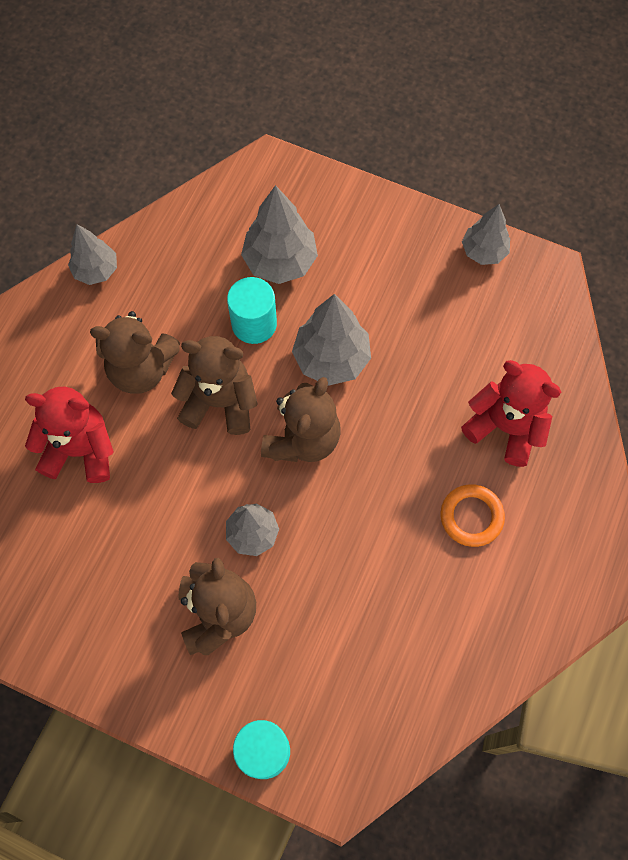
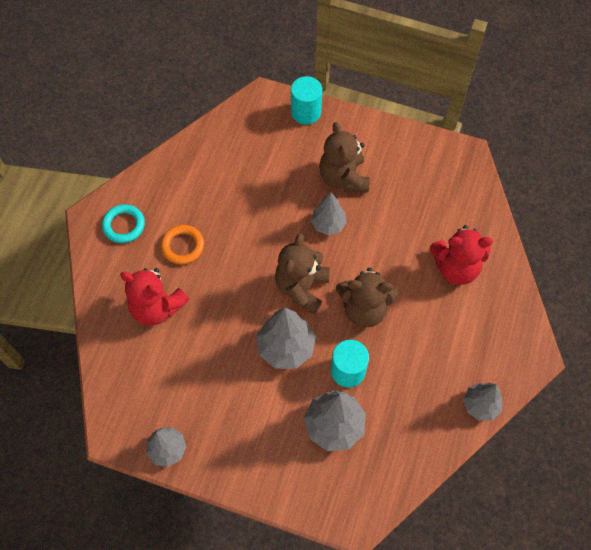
camera: 175 degrees right, 5 degrees down
brown teddy bear [90,311,181,394] -> none
none -> turquoise ring [102,204,145,243]

